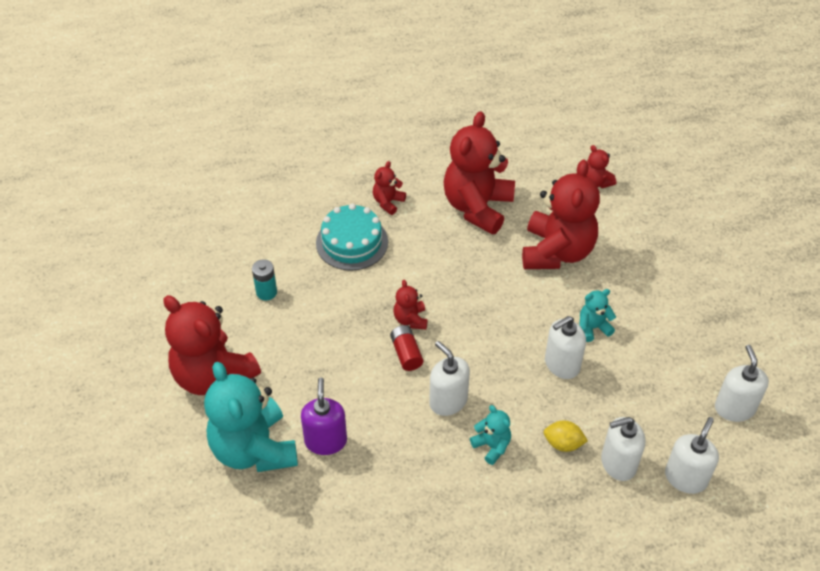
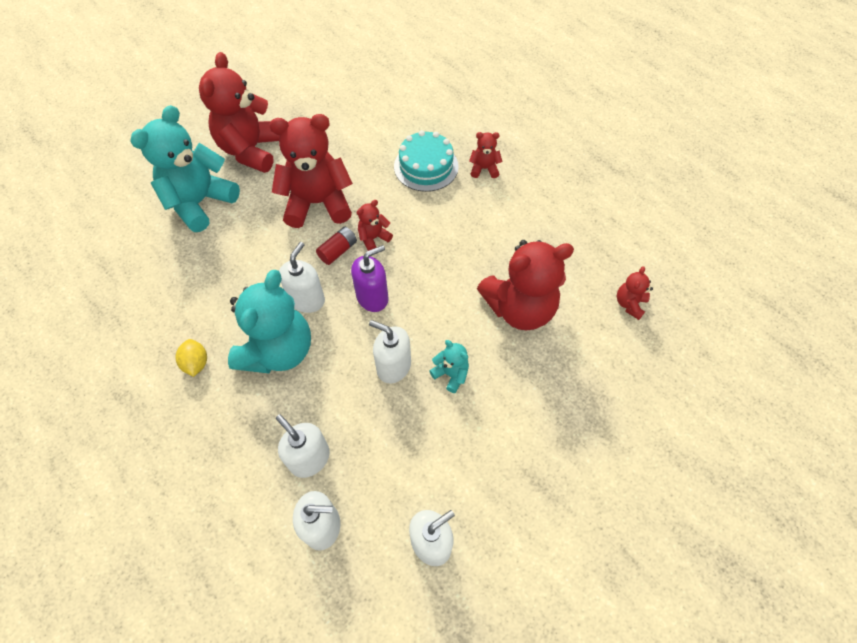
camera: 60 degrees right, 10 degrees up
turquoise battery [252,259,277,300] -> none
purple soap dispenser [301,378,347,455] -> purple soap dispenser moved to [351,245,389,312]
red teddy bear [444,111,515,235] -> red teddy bear moved to [270,114,353,228]
turquoise teddy bear [470,405,511,465] -> turquoise teddy bear [228,270,311,373], size x2.23
yellow lemon [543,421,588,452] -> yellow lemon moved to [175,339,207,377]

